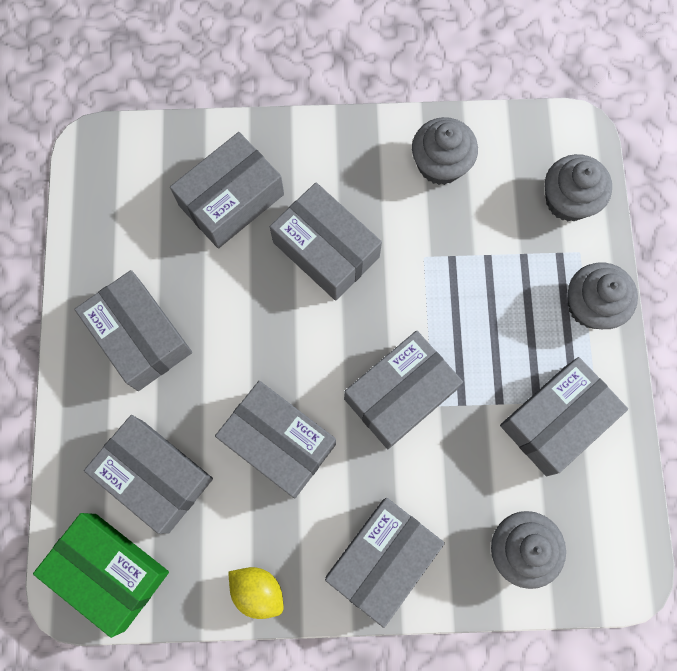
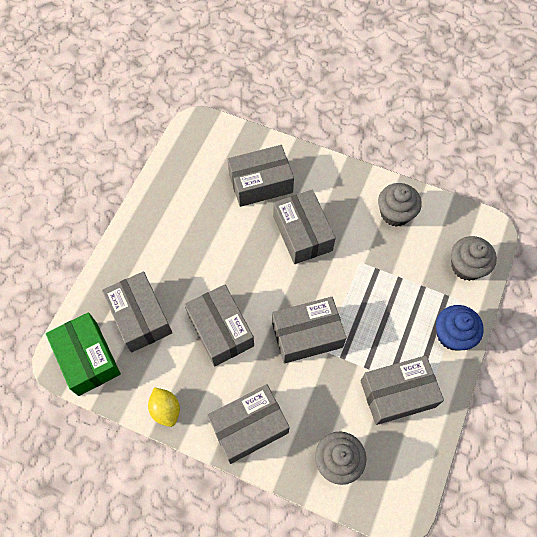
camera: 25 degrees right, 10 degrees down
grey box [74,270,192,391] -> none
grey cupcake [568,262,638,329] -> blue cupcake [436,305,484,351]

